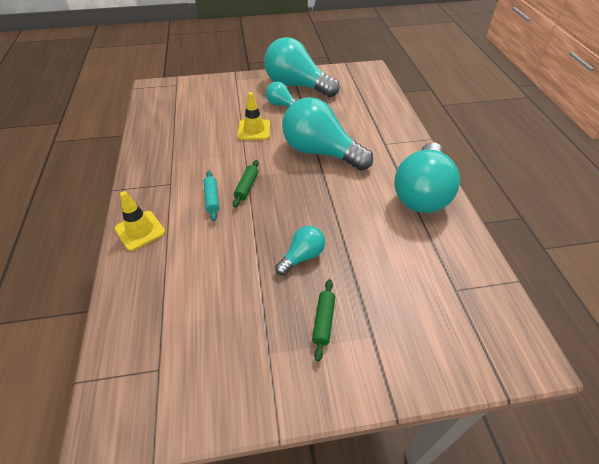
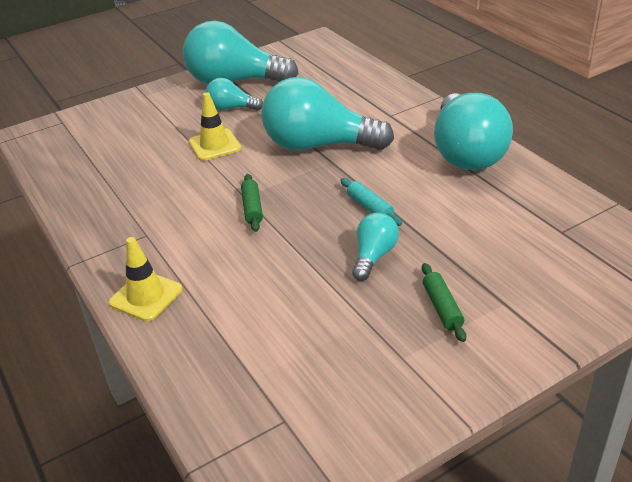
camera: 20 degrees left, 10 degrees down
turquoise rolling pin [204,171,219,221] -> turquoise rolling pin moved to [341,178,402,226]

